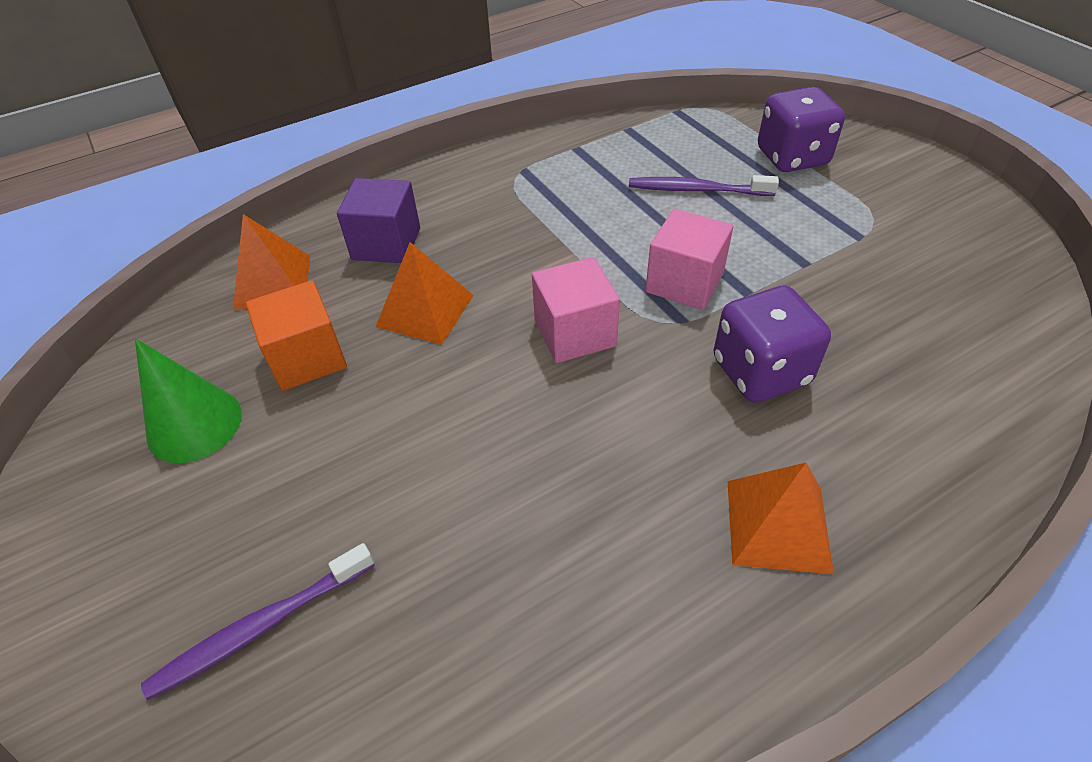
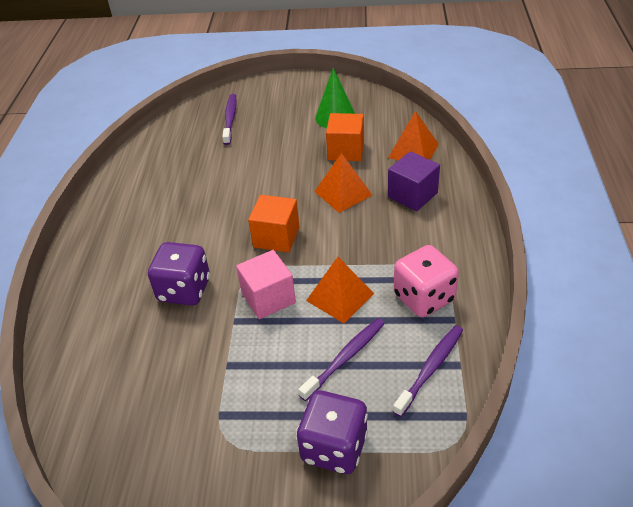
camera: 125 degrees right, 5 degrees down
pink cube [532,257,620,363] -> orange cube [248,195,300,252]
orange pyramid [728,463,834,574] -> orange pyramid moved to [306,257,374,323]
none -> purple toothbrush [393,325,463,417]
none -> pink dice [394,245,459,317]

